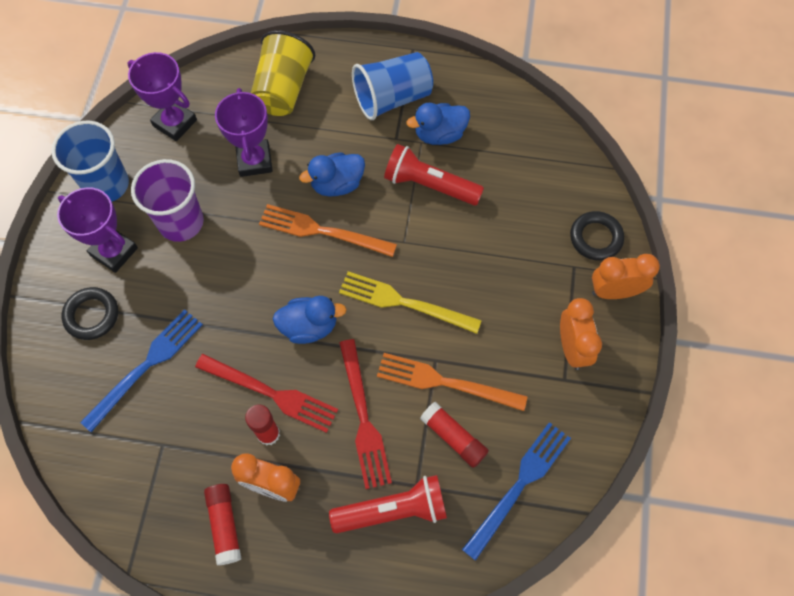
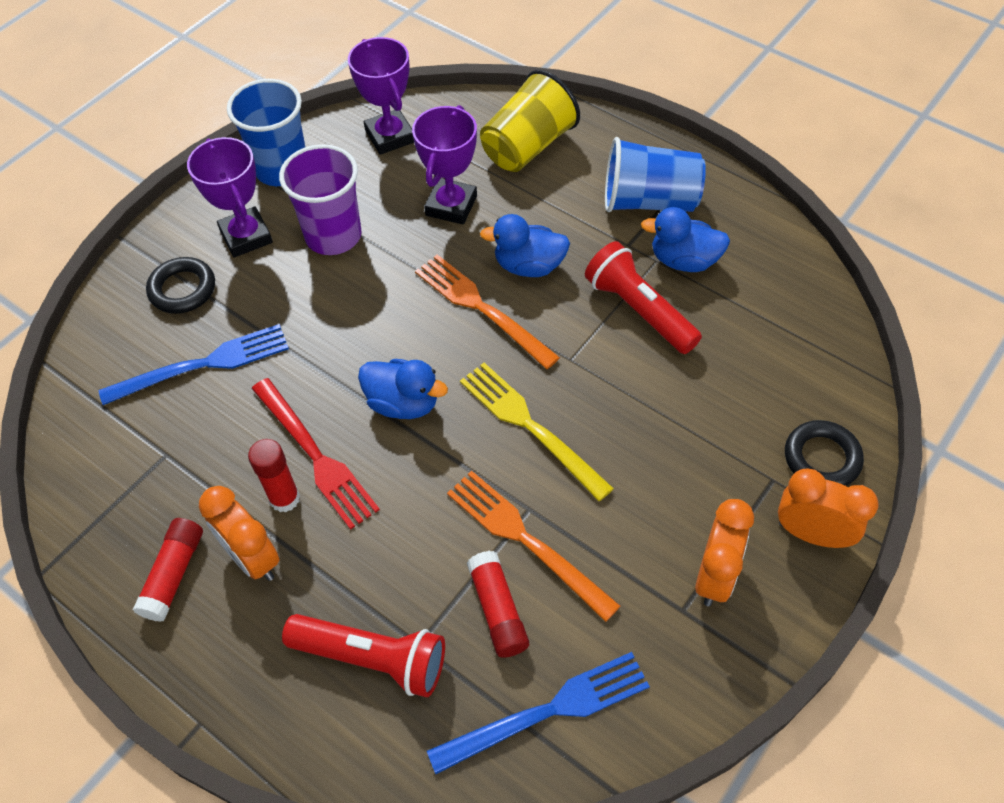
camera: 30 degrees right, 10 degrees down
red fork [339,339,392,489] -> none

